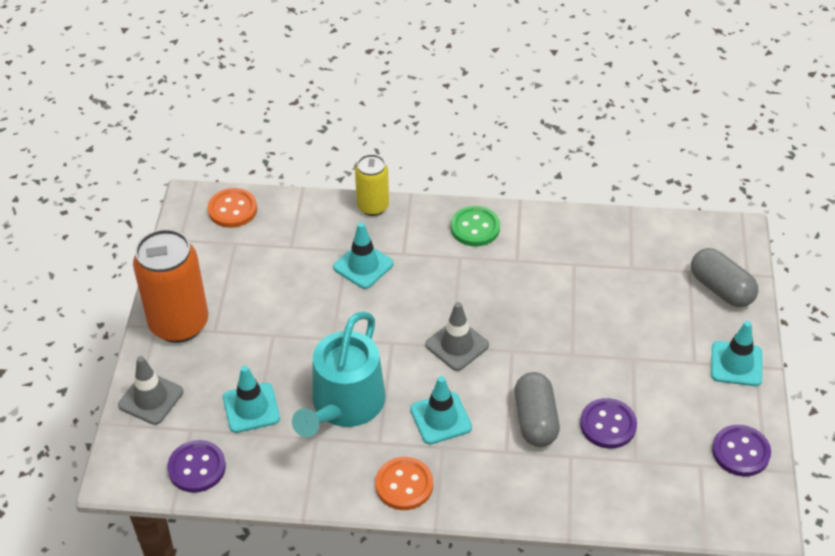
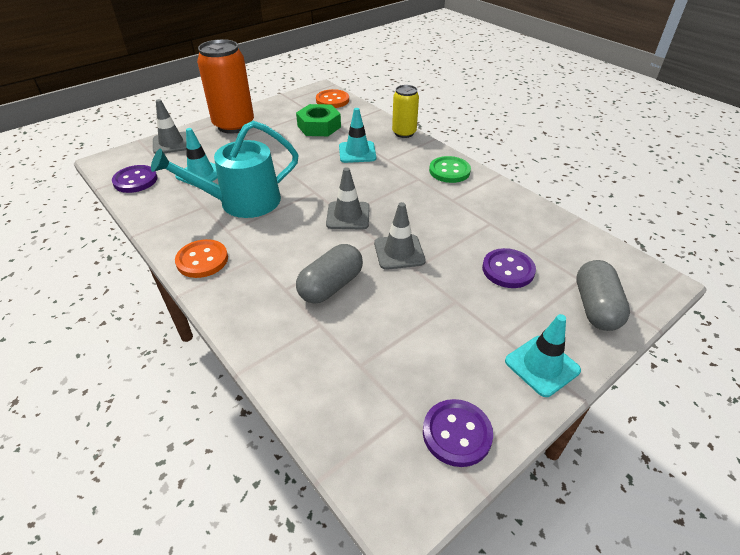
camera: 45 degrees right, 5 degrees down
turquoise traffic cone [410,376,472,444] -> none
purple button [580,398,637,449] -> purple button moved to [482,248,536,288]
none -> green nut [296,104,341,136]
none -> grey traffic cone [374,202,426,270]

